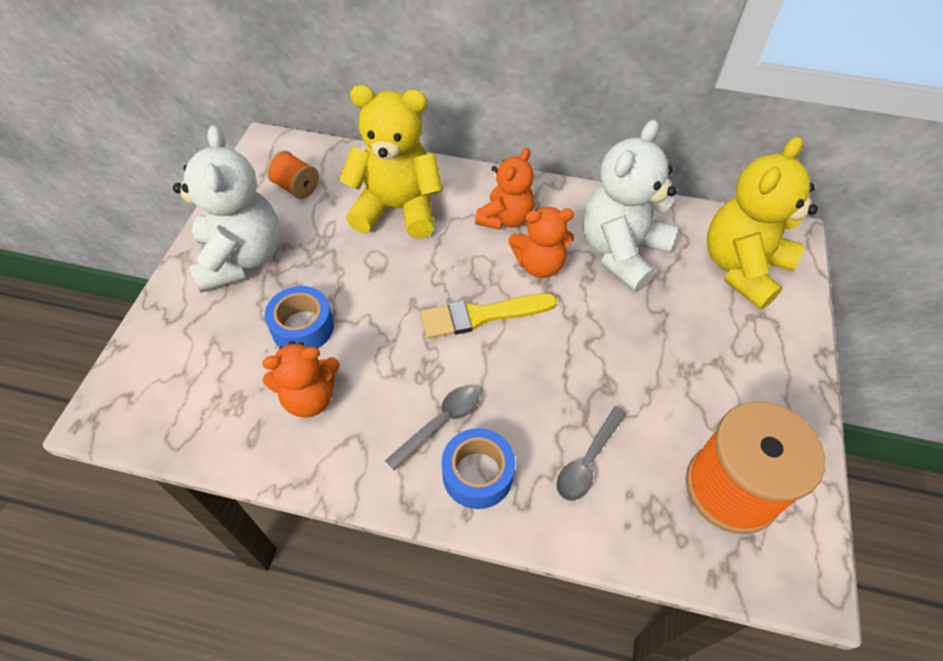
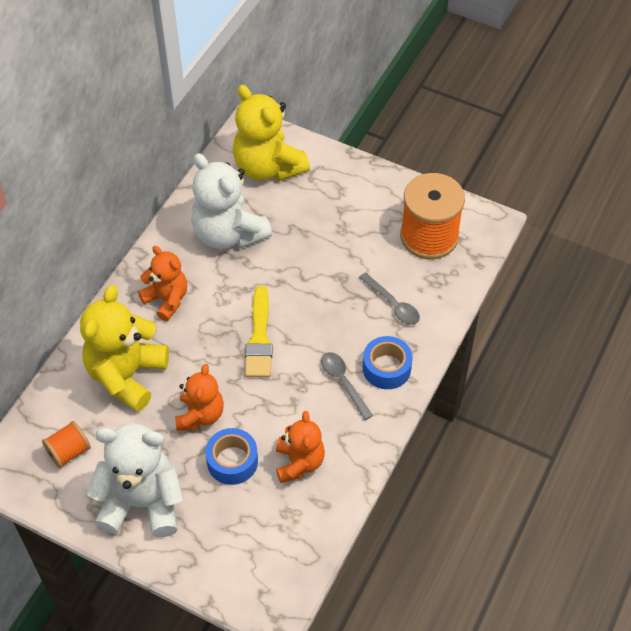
camera: 75 degrees left, 0 degrees up
orange teddy bear [509,207,574,278] -> orange teddy bear moved to [175,364,224,431]

